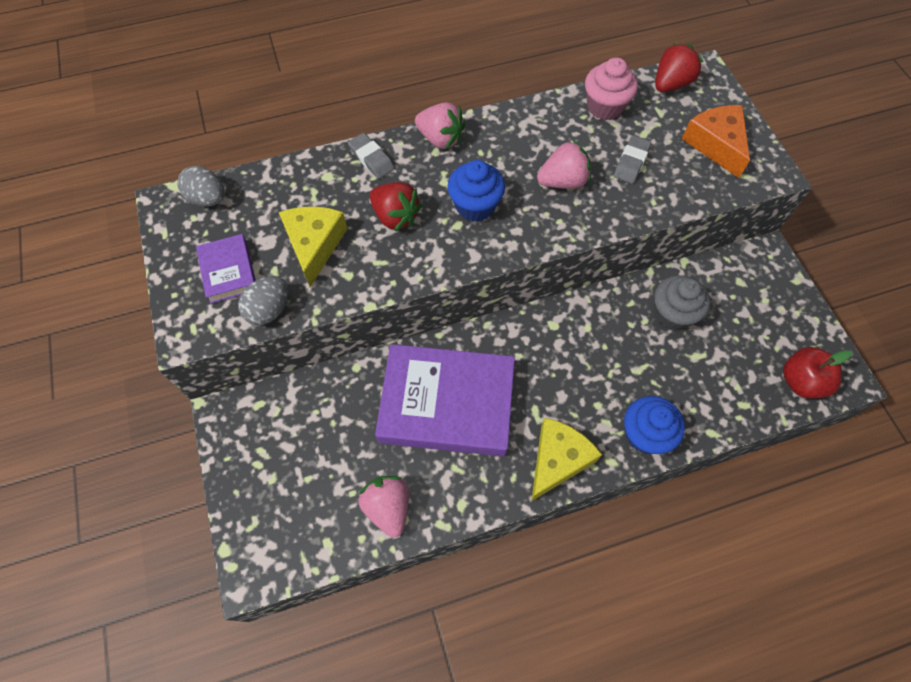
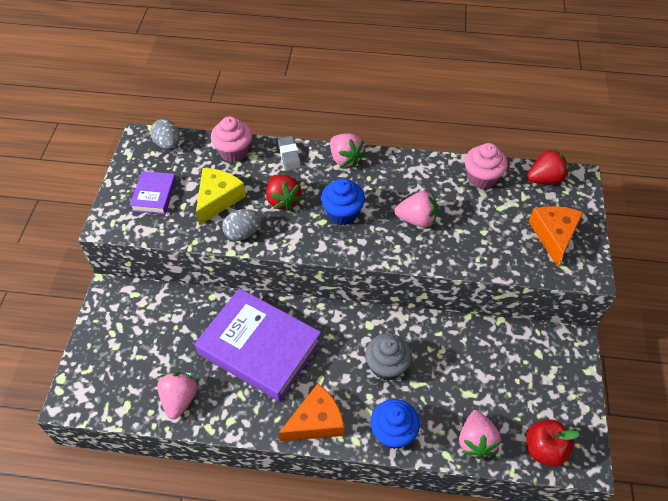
camera: 25 degrees right, 10 degrees down
grey egg [238,276,288,325] -> grey egg moved to [222,209,261,241]
yellow cheese [531,418,602,502] -> orange cheese [279,383,344,441]
grey eraser [614,135,652,184] -> none
grey cupcake [654,275,710,330] -> grey cupcake moved to [365,334,412,381]
none -> pink cupcake [211,117,252,162]
none -> pink strawberry [459,411,501,459]

